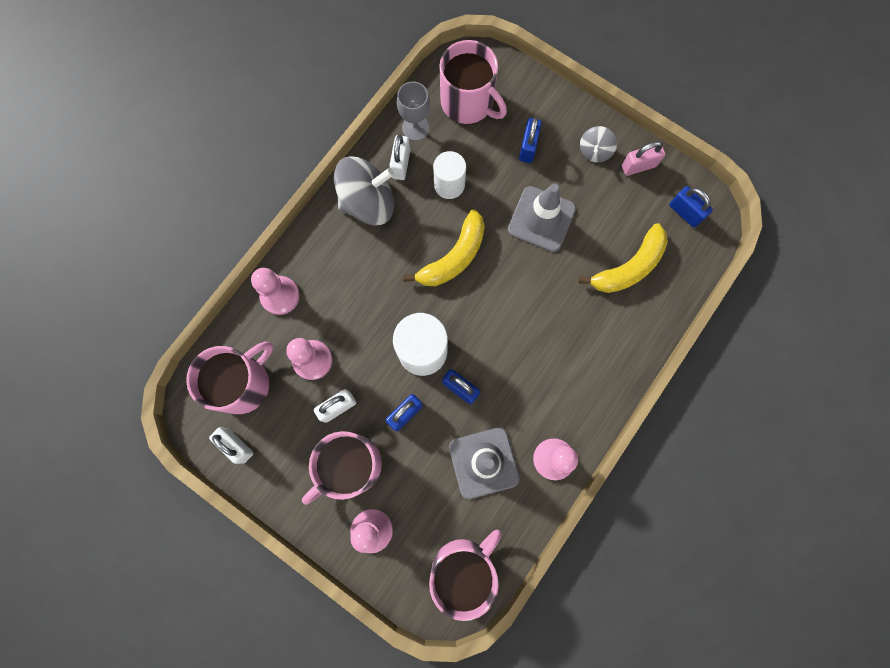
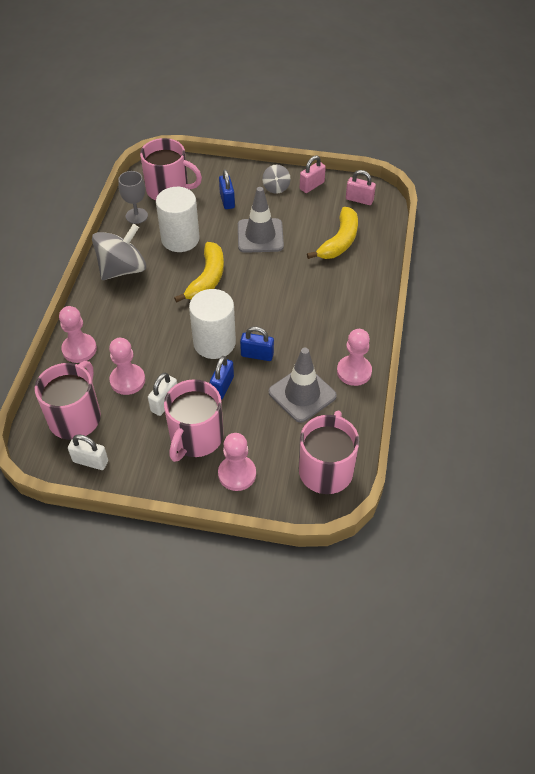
camera: 25 degrees left, 25 degrees down
white padlock [390,135,410,180] -> none
white cylinder [433,151,466,199] -> white cylinder [156,187,200,252], size x1.51
blue padlock [669,186,713,227] -> pink padlock [346,170,376,205]

